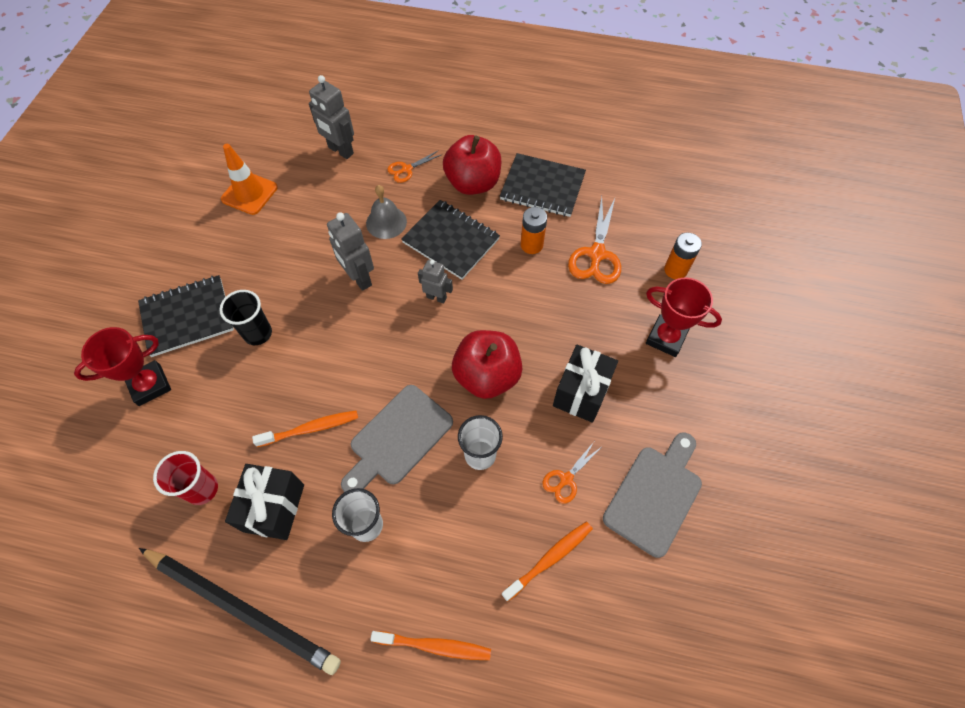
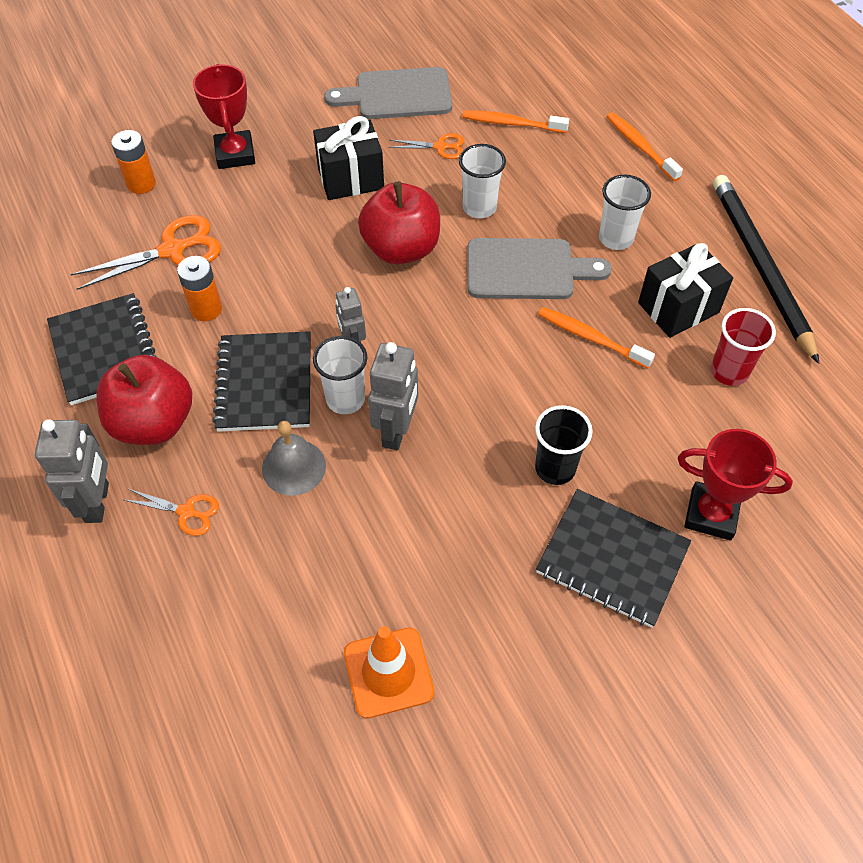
camera: 130 degrees left, 5 degrees down
grey robot [309,75,354,159] -> grey robot moved to [35,419,109,523]
none -> white cup [313,336,367,414]

